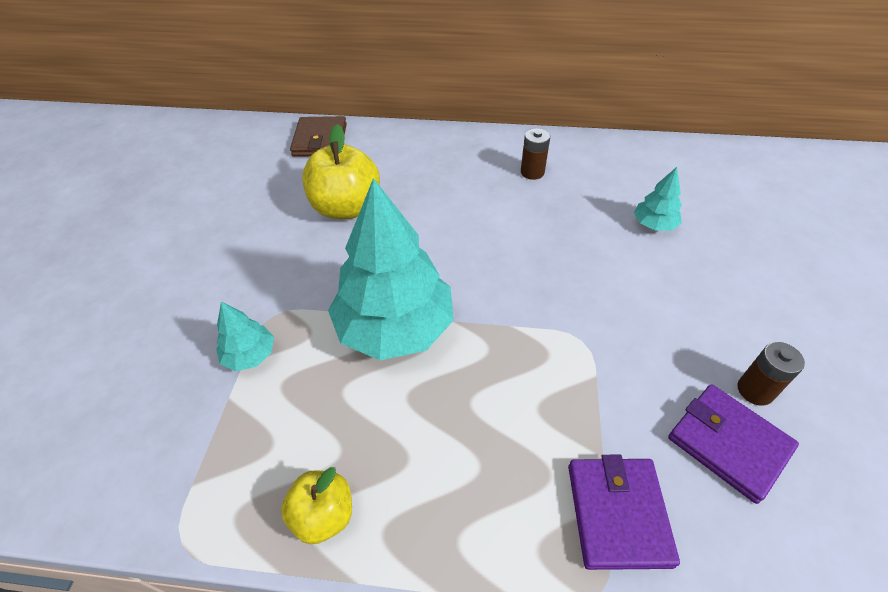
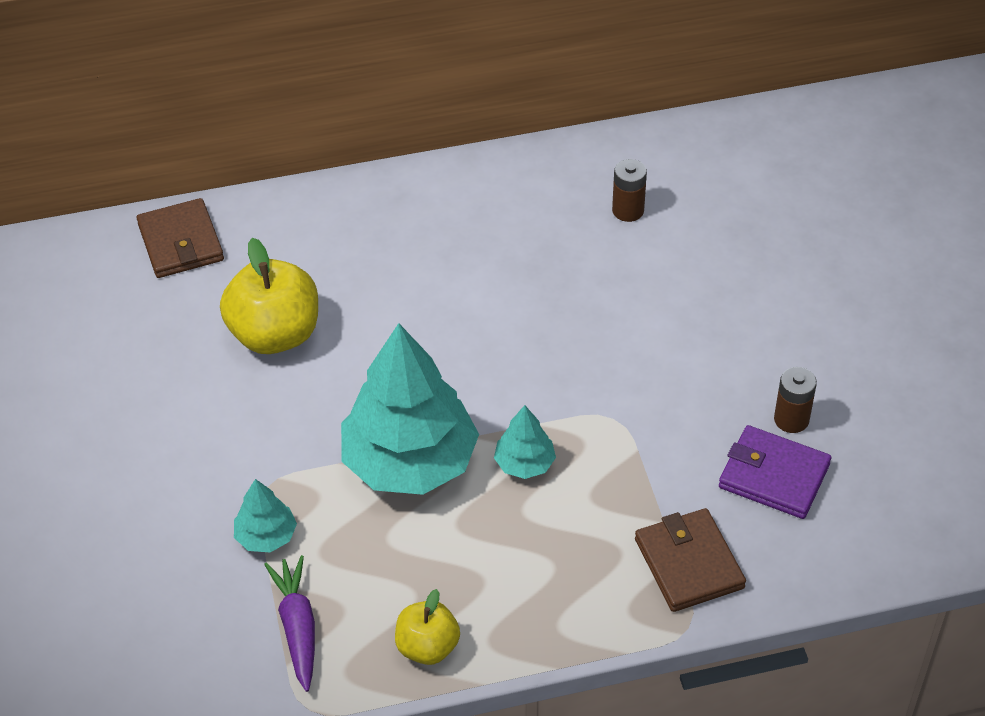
camera: 20 degrees left, 0 degrees up
brown battery [521,128,550,180] -> brown battery moved to [612,159,647,222]
purple wallet [568,455,680,570] -> brown wallet [635,508,746,612]
turquoise tree [634,167,682,231] -> turquoise tree moved to [494,405,556,479]
none -> purple carrot [264,555,315,692]

